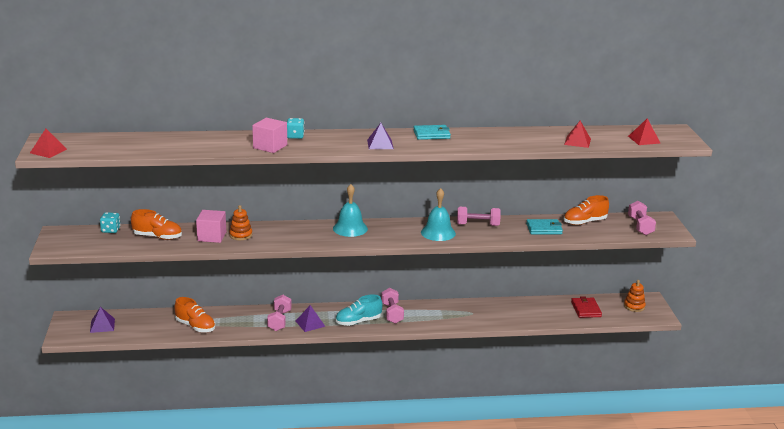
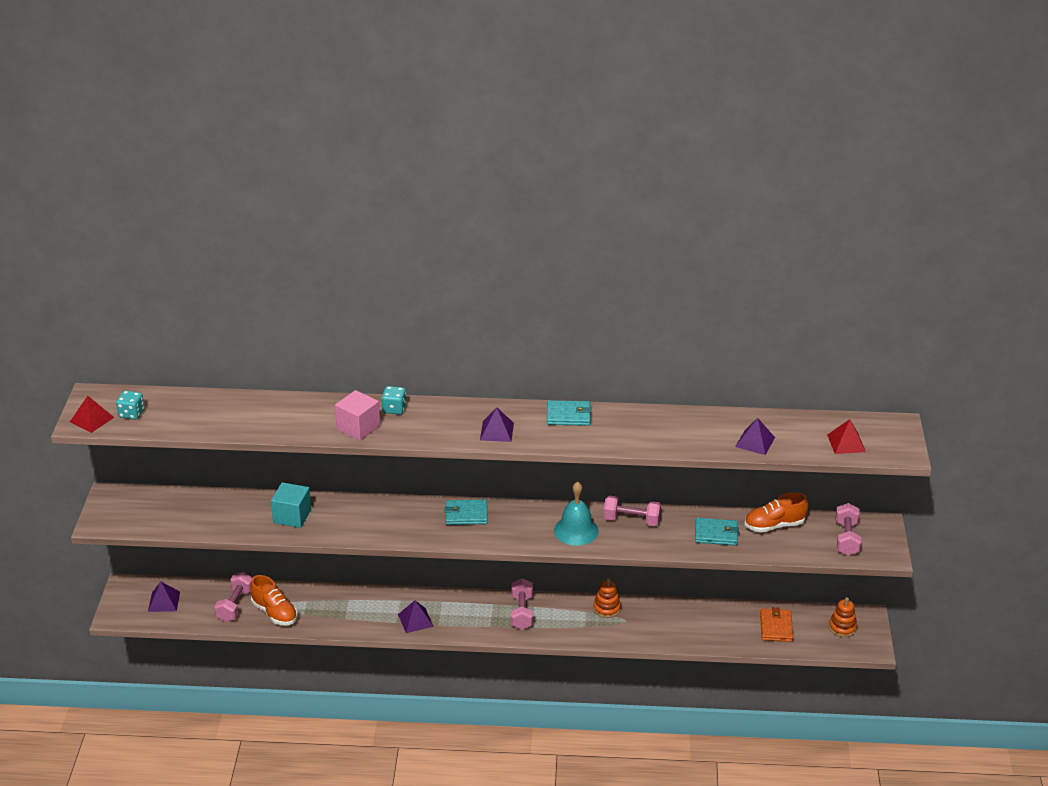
camera: 10 degrees right, 10 degrees up
turquoise dice [100,212,121,233] -> turquoise dice moved to [116,391,144,420]
orange shoe [131,209,182,240] -> none
pink cube [196,210,226,243] -> turquoise cube [271,482,311,528]
orange stacking toy [229,205,252,240] -> orange stacking toy moved to [593,578,621,618]
pink dumbbell [267,295,292,331] -> pink dumbbell moved to [214,572,252,622]
turquoise bell [333,184,368,237] -> turquoise wallet [445,500,488,525]
turquoise shoe [336,295,383,326] -> none
red pyramid [564,121,591,148] -> purple pyramid [735,418,775,455]
red wallet [571,296,602,318] -> orange wallet [760,607,793,642]

